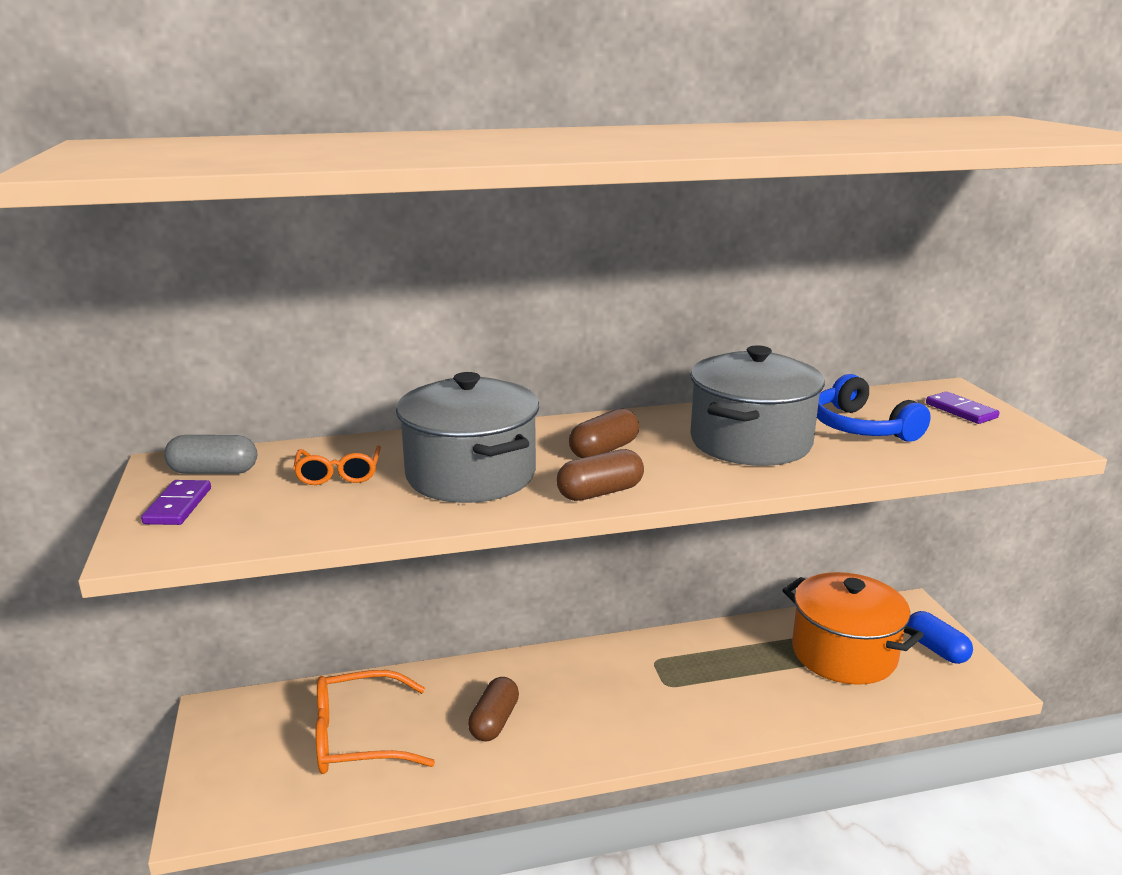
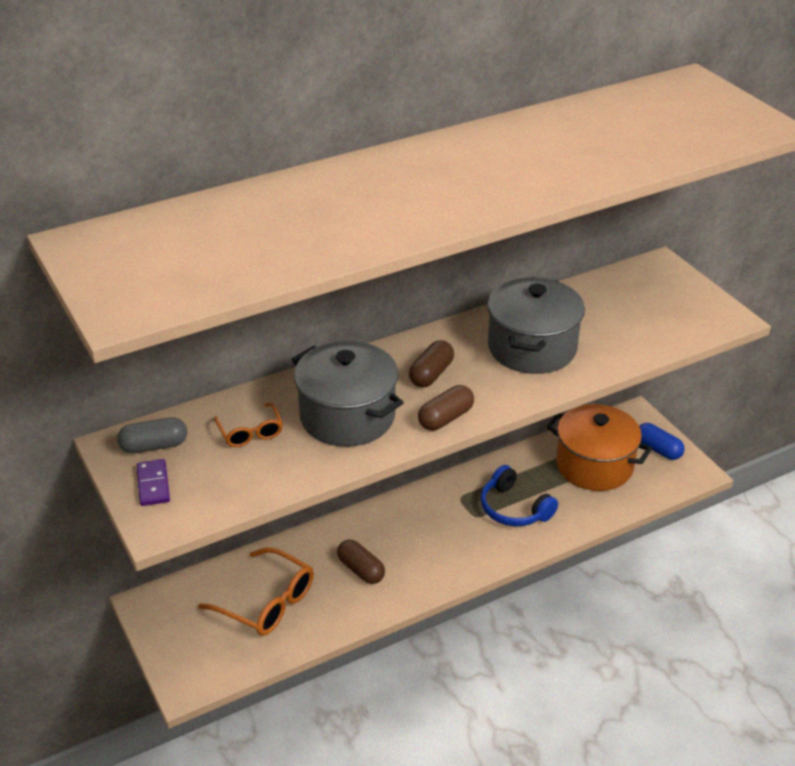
camera: 15 degrees left, 15 degrees up
orange glasses [316,670,435,774] -> orange glasses turned 120 degrees counterclockwise [198,547,314,636]
brown capsule [468,677,519,742] -> brown capsule turned 45 degrees counterclockwise [337,539,385,584]
blue headphones [817,374,931,442] -> blue headphones moved to [481,465,558,527]
purple domino [926,391,999,424] -> none

